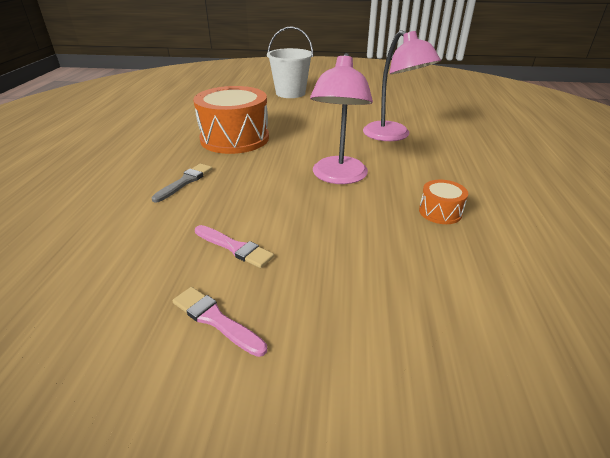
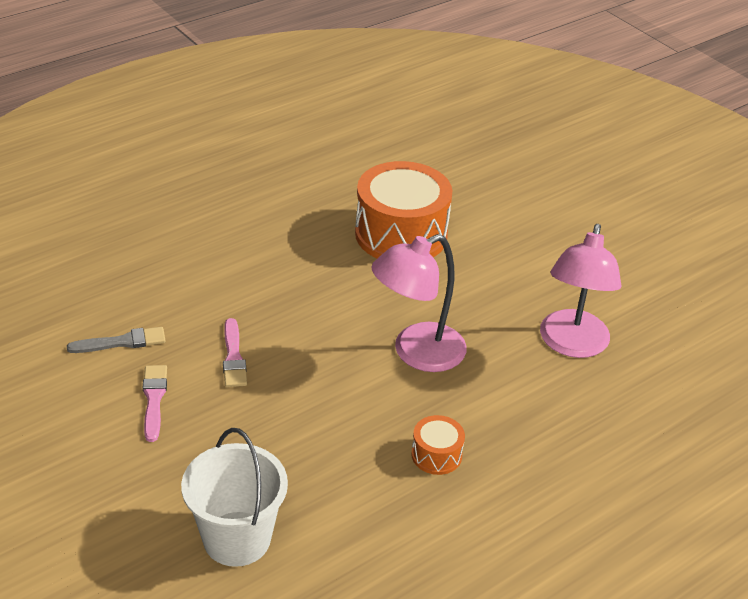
camera: 45 degrees right, 5 degrees up
grey brush [151,163,213,203] -> grey brush moved to [67,327,166,353]
white bucket [267,26,313,98] -> white bucket moved to [181,428,288,567]

